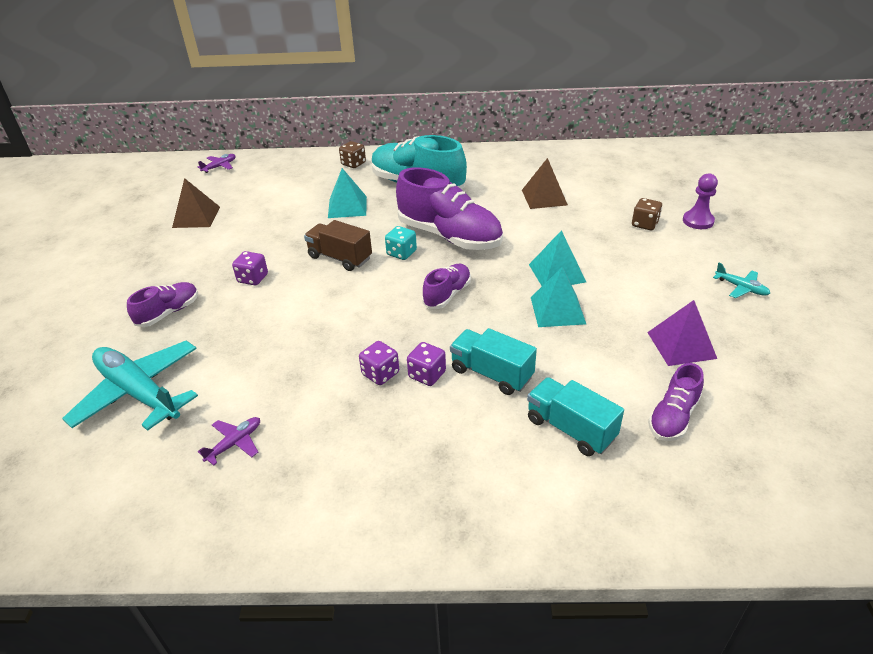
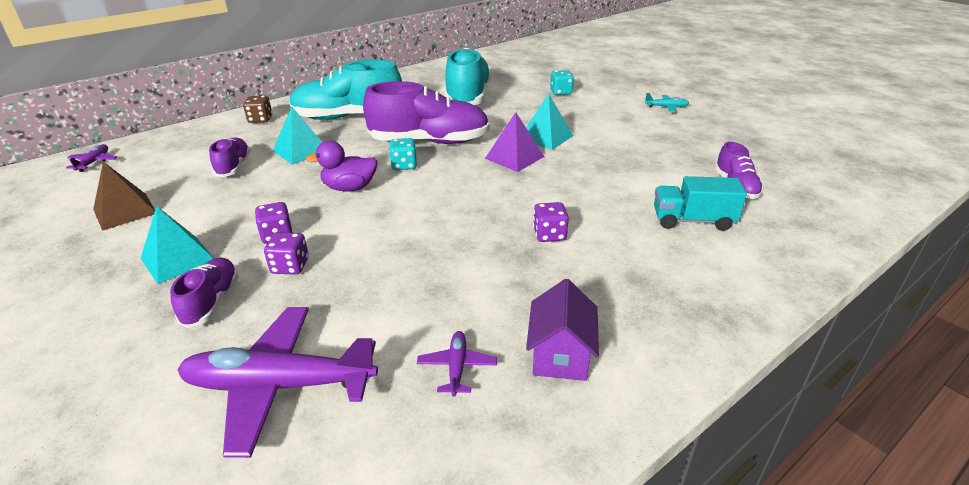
camera: 40 degrees left, 5 degrees down
turquoise plane [62,340,198,431] -> purple plane [177,307,378,458]
brown truck [304,220,372,271] -> purple duck [306,141,378,191]
purple dice [359,341,399,385] -> purple dice moved to [264,232,309,275]
purple shoe [422,263,471,309] -> purple shoe moved to [209,137,250,177]
turquoise truck [450,328,537,395] -> none
brown pyramid [522,158,568,209] -> turquoise shoe [445,47,491,105]
turquoise pyramid [531,266,586,327] -> turquoise pyramid moved to [141,206,214,284]
brown dice [632,198,662,230] -> turquoise dice [550,70,574,95]
purple pyramid [647,300,717,366] -> purple pyramid moved to [485,112,544,172]
purple pawn [683,173,718,229] -> none
none -> purple house [526,279,599,381]

